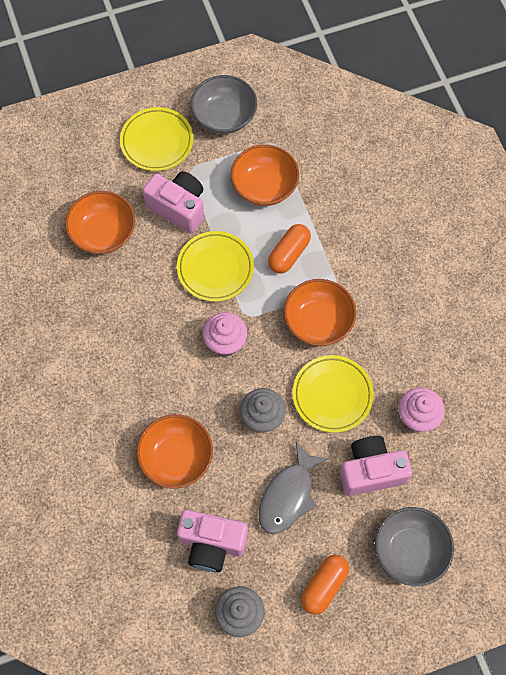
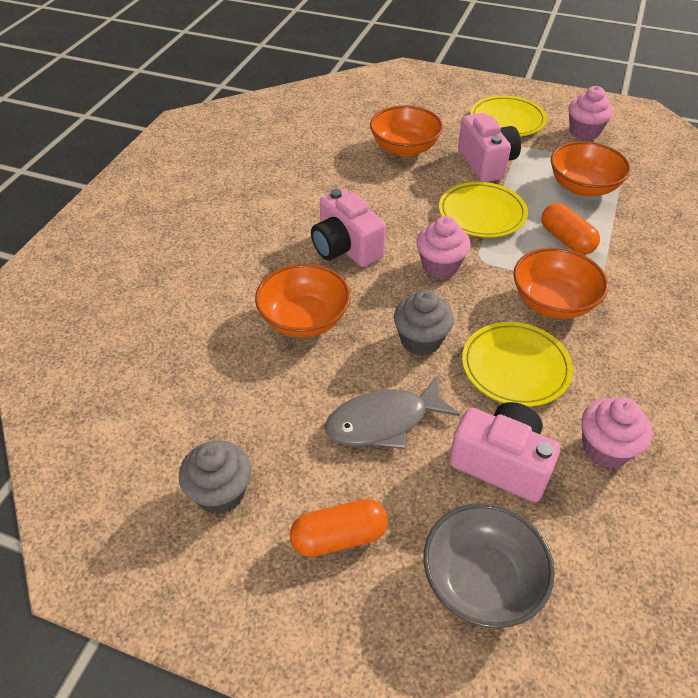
camera: 40 degrees right, 20 degrees down
pink camera [177,510,248,572] -> pink camera moved to [311,189,386,267]
grey bowl [191,75,257,134] -> pink cupcake [569,86,613,140]
orange capsule [268,224,311,274] -> orange capsule turned 75 degrees clockwise [541,203,600,255]

